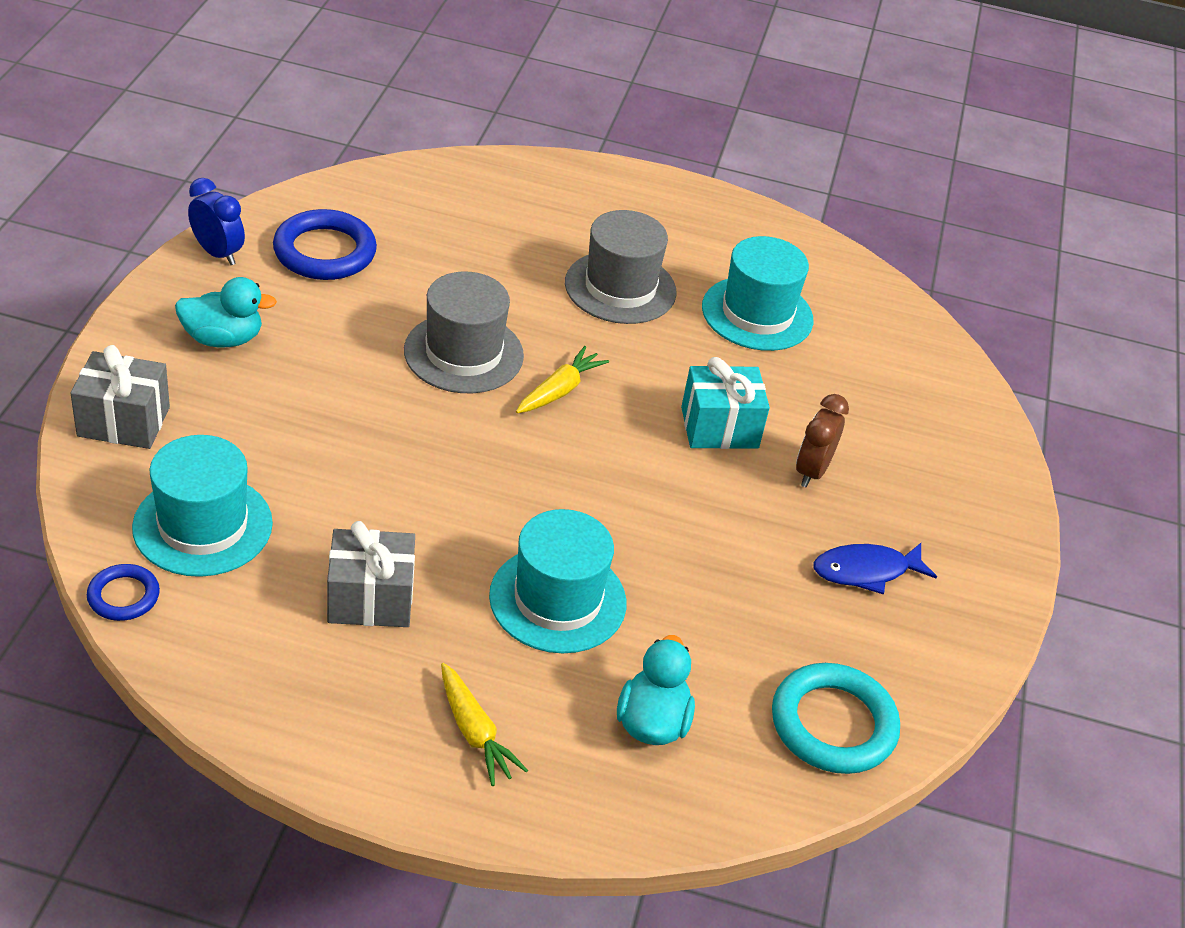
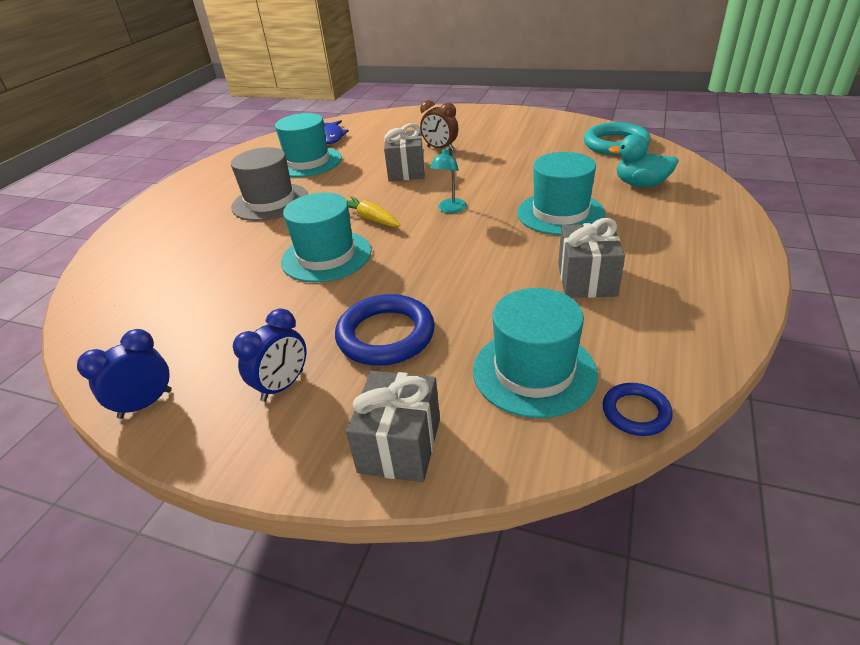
camera: 75 degrees left, 5 degrees down
turquoise duck [175,277,277,347] -> blue clock [233,309,306,402]
blue ring [273,209,377,280] -> blue ring moved to [335,294,435,366]
grey hat [404,271,524,393] -> turquoise hat [281,193,371,282]
yellow carrot [441,663,528,786] -> none
turquoise gift [681,357,770,449] -> grey gift [384,123,425,182]
blue fish [814,543,937,594] -> blue fish moved to [324,120,349,144]
none -> turquoise lamp [430,146,467,213]

